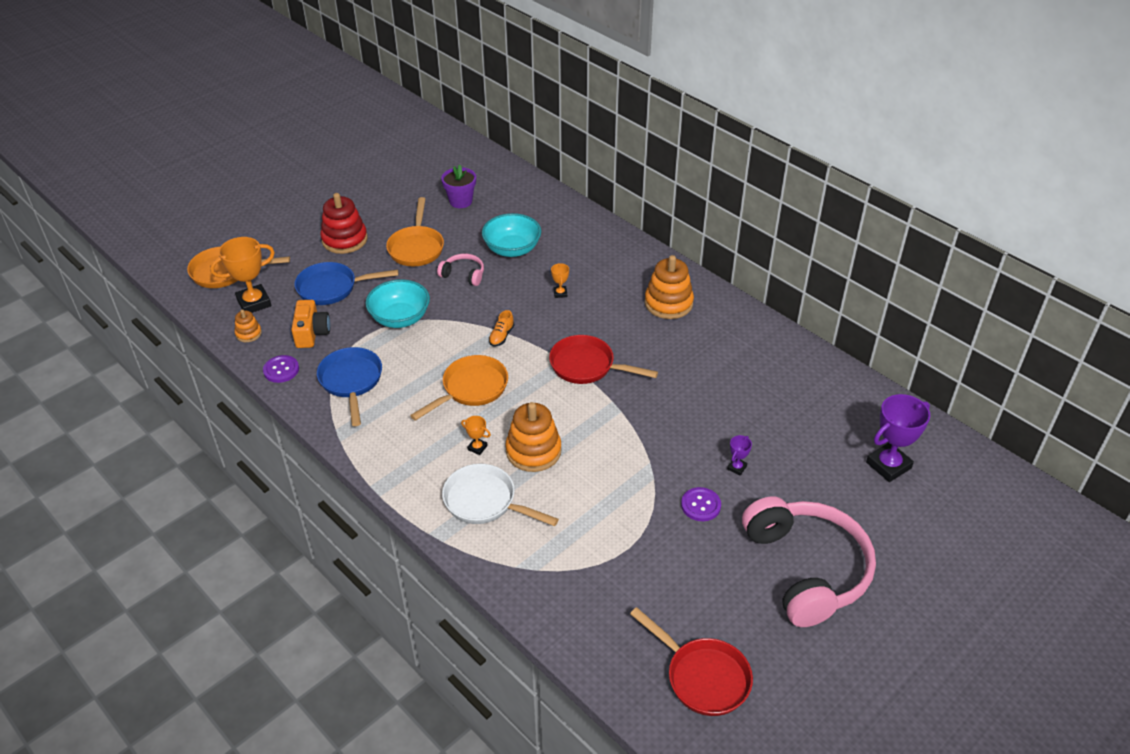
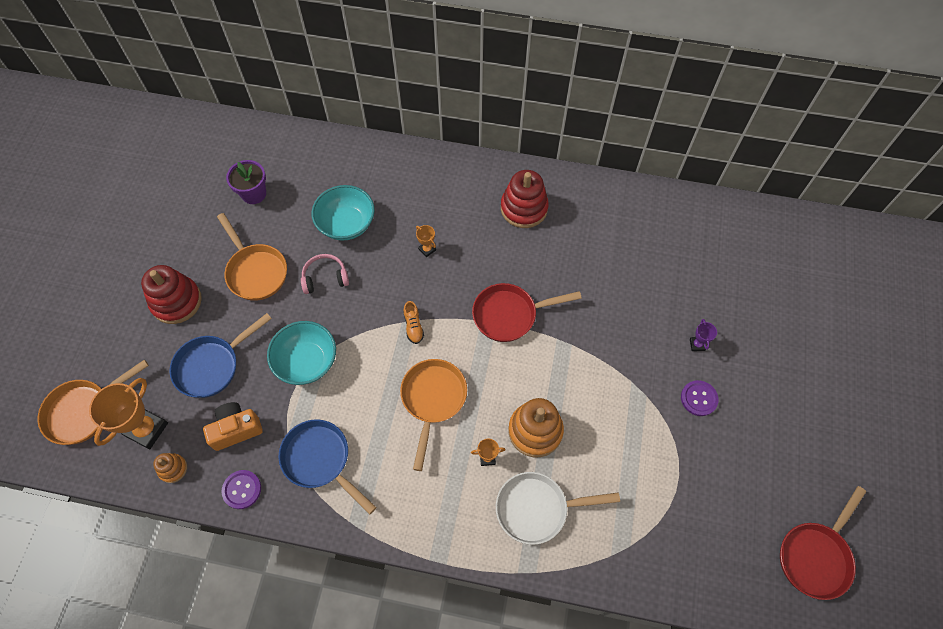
camera: 35 degrees left, 20 degrees up
orange camera [291,300,330,348] -> orange camera turned 75 degrees counterclockwise [203,402,263,451]
red pan [630,607,753,716] -> red pan turned 120 degrees clockwise [780,486,866,600]
orange stacking toy [645,255,694,319] -> red stacking toy [501,170,549,228]
pink headphones [742,496,876,627] -> none
purple trophy [866,394,930,482] -> none

